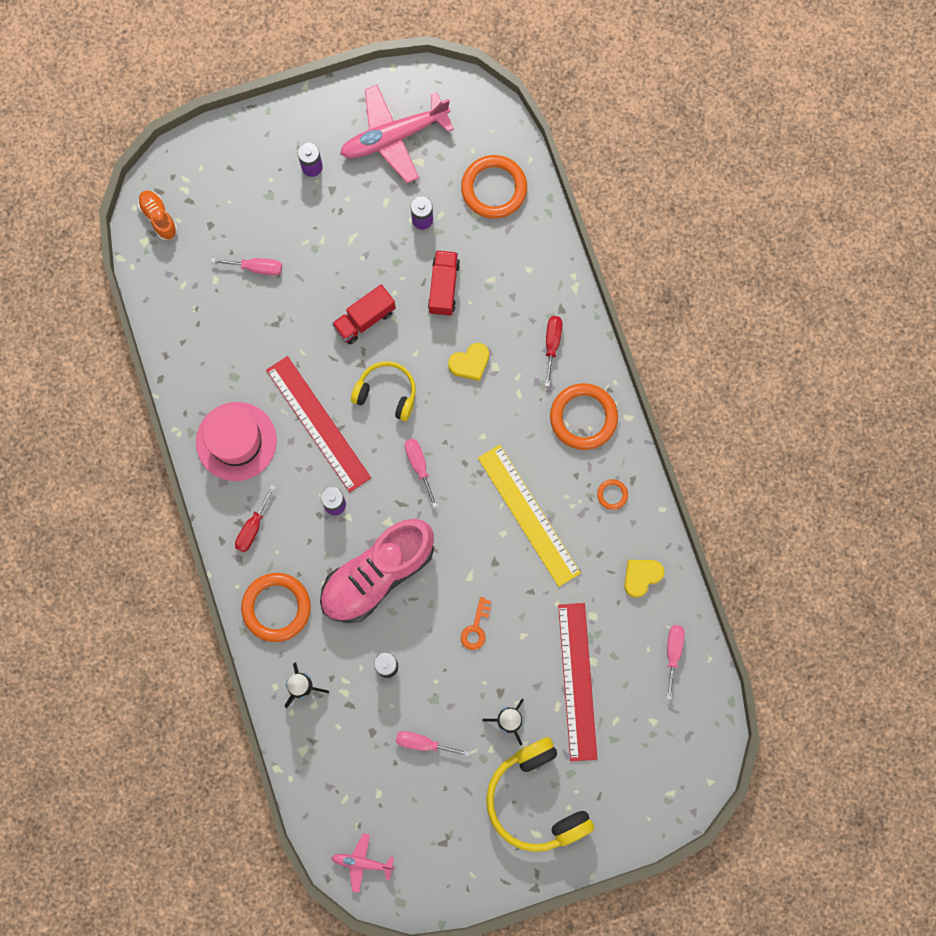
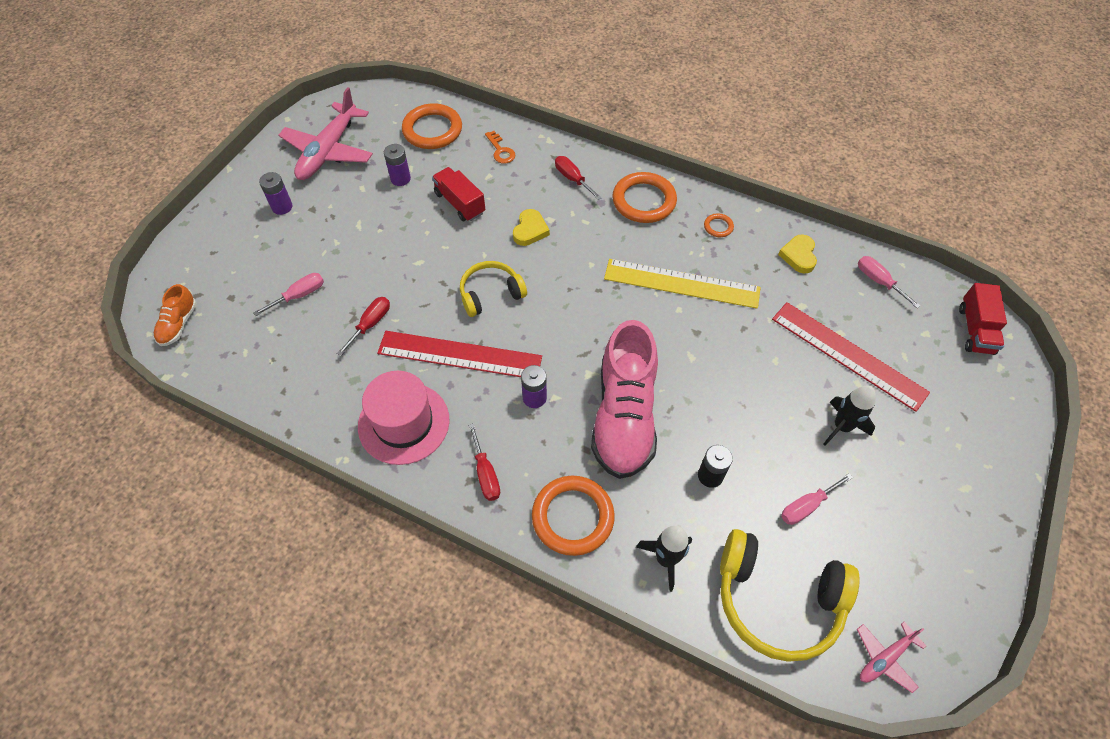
camera: 45 degrees left, 20 degrees down
orange shoe [138,191,177,240] -> orange shoe turned 90 degrees counterclockwise [154,284,197,346]
red truck [332,284,396,345] -> red truck moved to [959,283,1007,355]
pink screwdriver [405,438,438,508] -> none
orange key [461,597,491,650] -> orange key moved to [485,131,515,164]
yellow headphones [486,737,594,852] -> yellow headphones moved to [720,529,860,662]
none -> red screwdriver [337,297,390,356]

